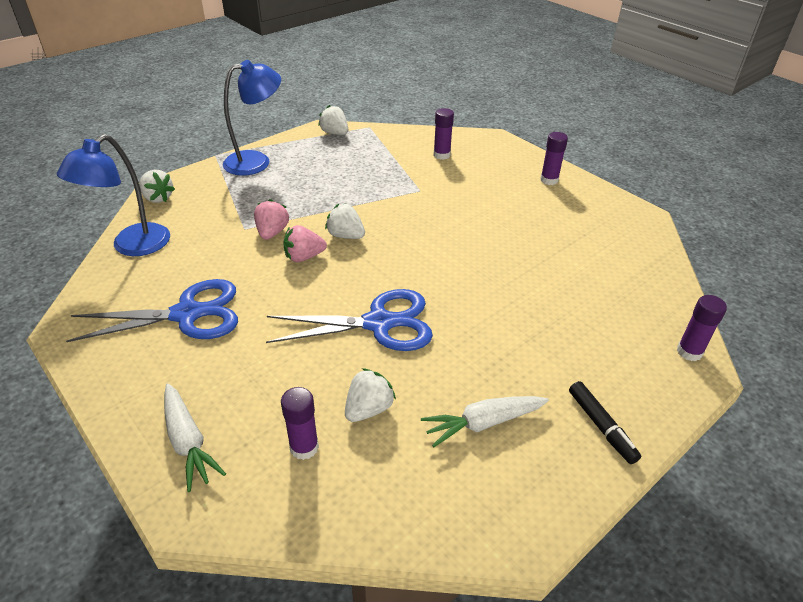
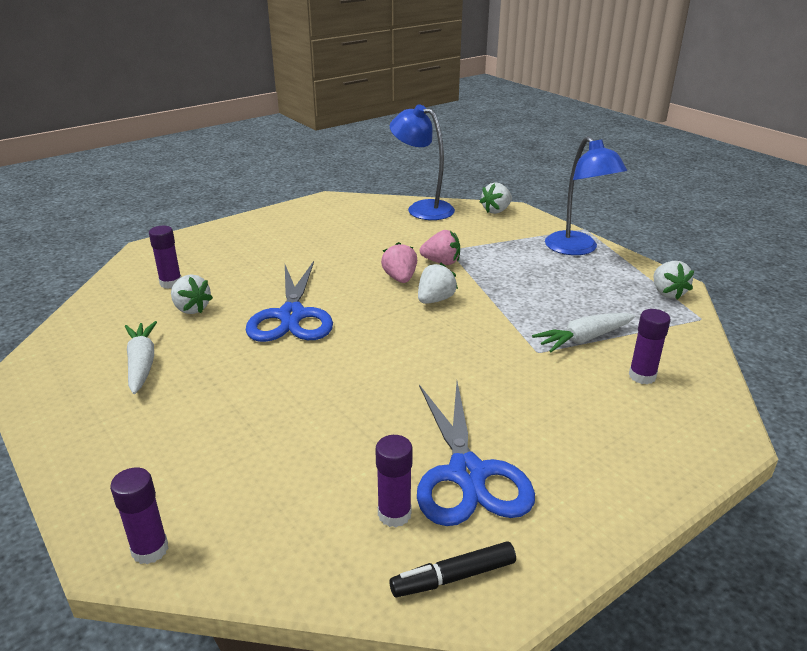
camera: 95 degrees right, 10 degrees down
blue scissors [66,279,238,342] -> blue scissors moved to [417,382,535,526]
white carrot [164,383,226,492] -> white carrot moved to [532,313,636,352]
white strawberry [318,105,348,135] -> white strawberry turned 120 degrees clockwise [654,261,694,300]
purple glue stick [540,132,568,185] -> purple glue stick moved to [375,435,413,527]
black marker [569,381,641,464] -> black marker moved to [389,541,516,597]

